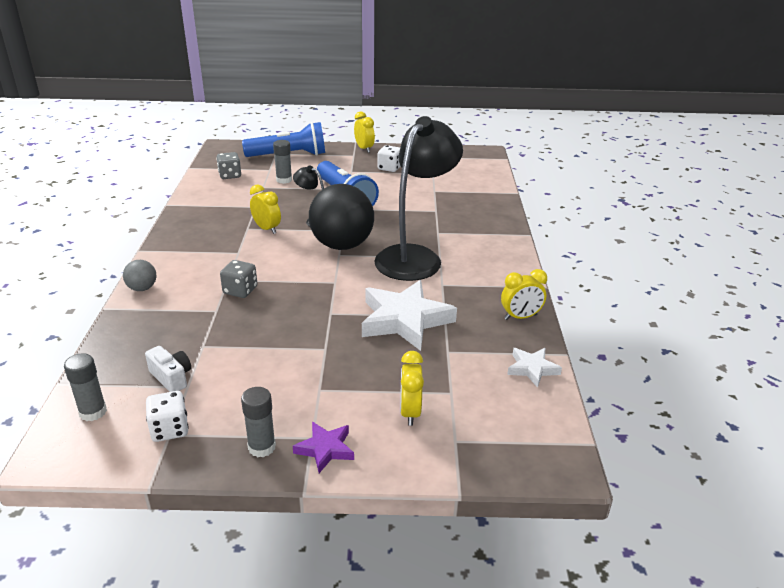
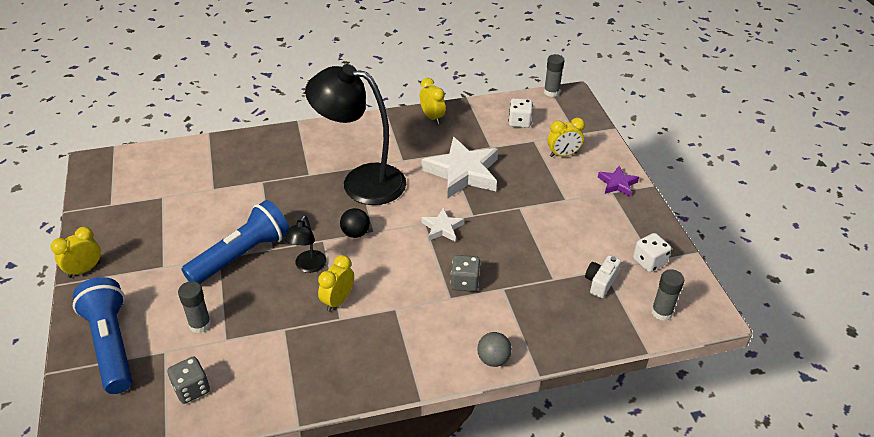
camera: 105 degrees left, 10 degrees up
grey glue stick [241,387,276,457] -> grey glue stick moved to [544,54,565,97]
black ball [309,184,374,250] -> black ball [340,208,370,238], size x0.44
white dice [378,145,401,172] -> white dice moved to [508,98,533,128]
white star [507,348,562,388] -> white star moved to [422,208,464,242]

